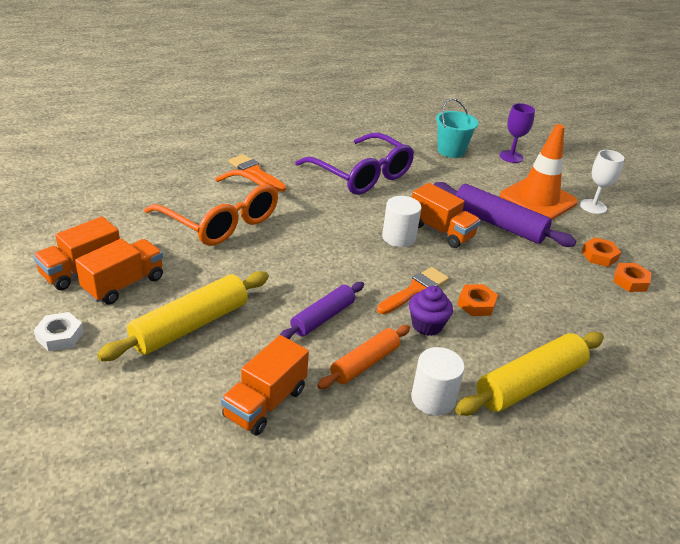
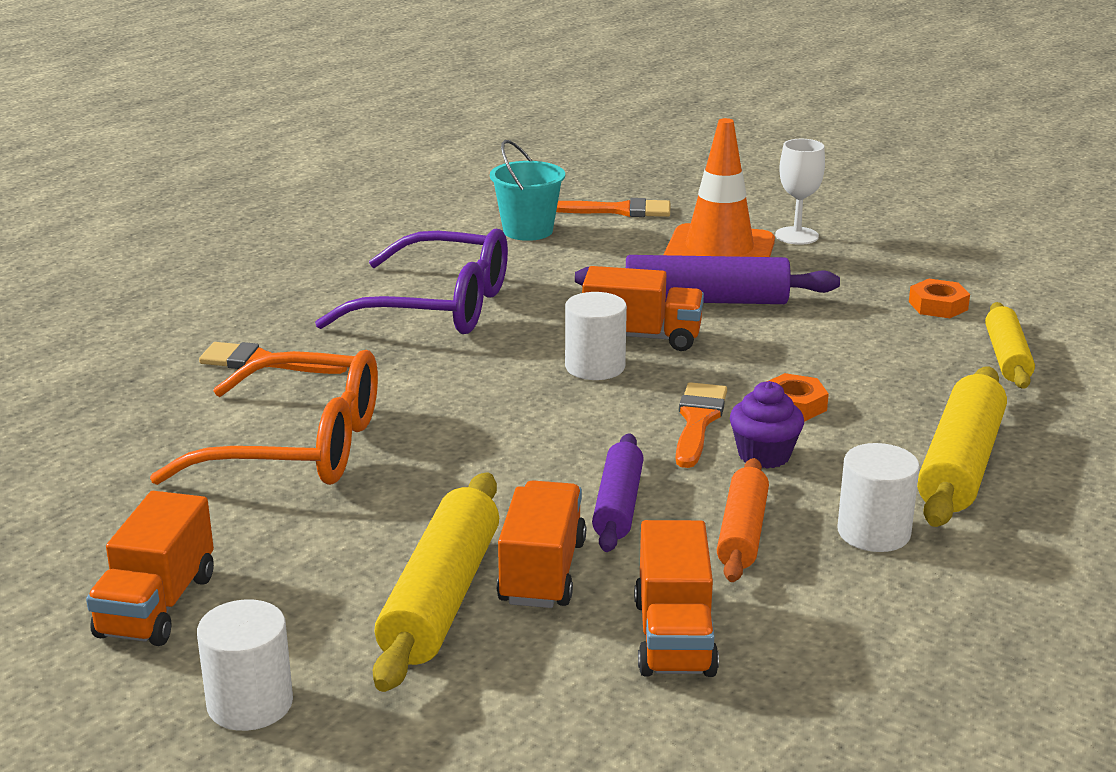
camera: 30 degrees left, 10 degrees down
white nut [34,312,84,351] -> white cylinder [197,599,293,731]
orange truck [75,239,163,304] -> orange truck moved to [497,480,586,608]
purple goblet [499,103,535,163] -> orange brush [556,198,670,217]
orange nut [582,237,621,267] -> none
none -> yellow rolling pin [985,302,1035,389]

